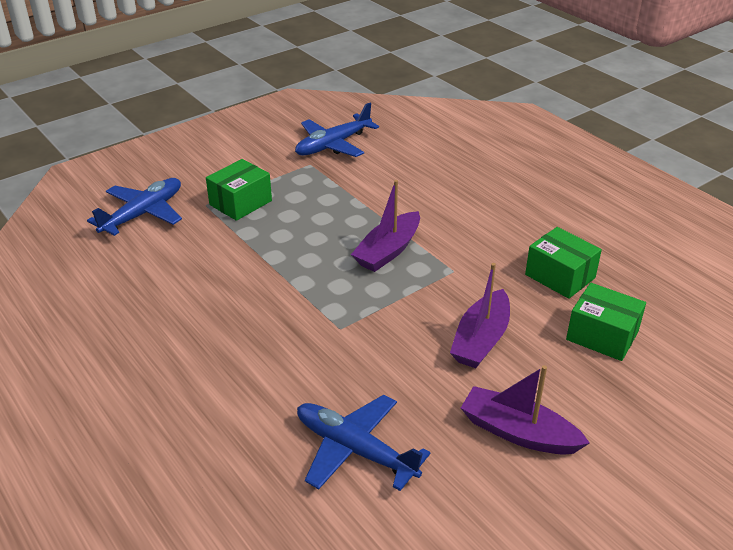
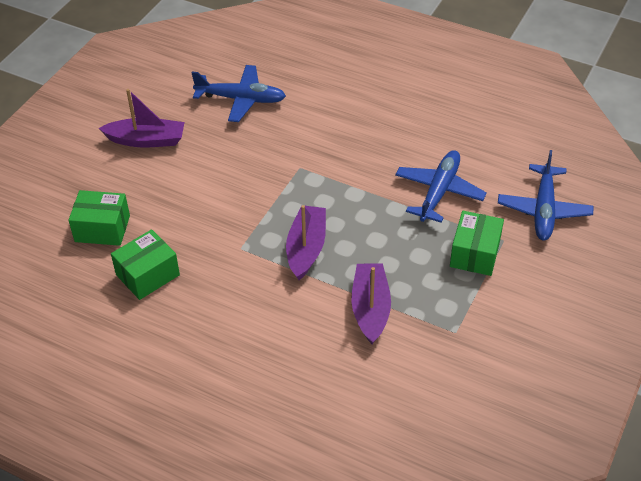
camera: 155 degrees right, 10 degrees up
blue plane [295,103,379,157] -> blue plane moved to [395,150,487,223]
purple boat [450,263,510,368] -> purple boat moved to [351,264,391,344]
green box [525,227,602,299] -> green box turned 60 degrees counterclockwise [111,229,180,300]

